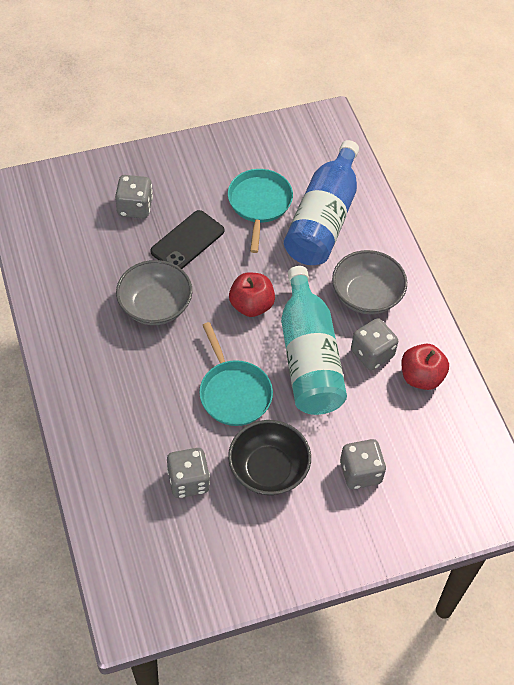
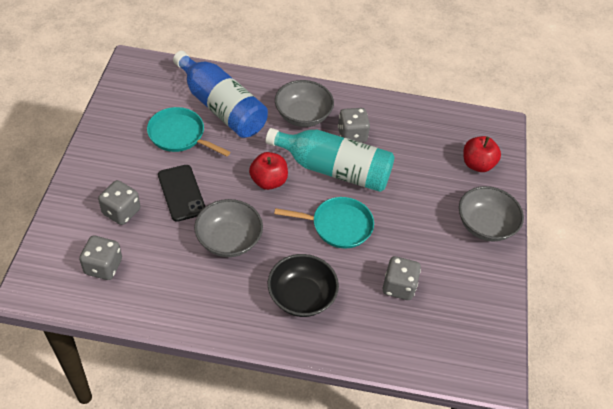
camera: 65 degrees left, 5 degrees down
black bowl [228,420,311,495] -> black bowl moved to [268,254,339,317]
grey dice [340,439,386,489] -> grey dice moved to [79,236,122,280]
red apple [401,343,449,390] -> red apple moved to [463,136,501,172]
none -> grey bowl [459,186,524,241]

